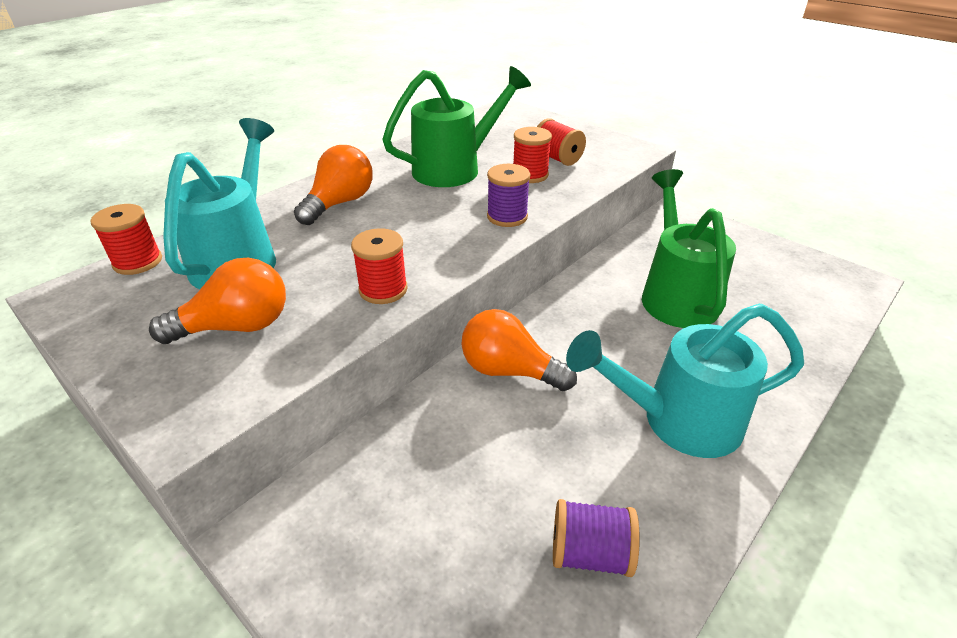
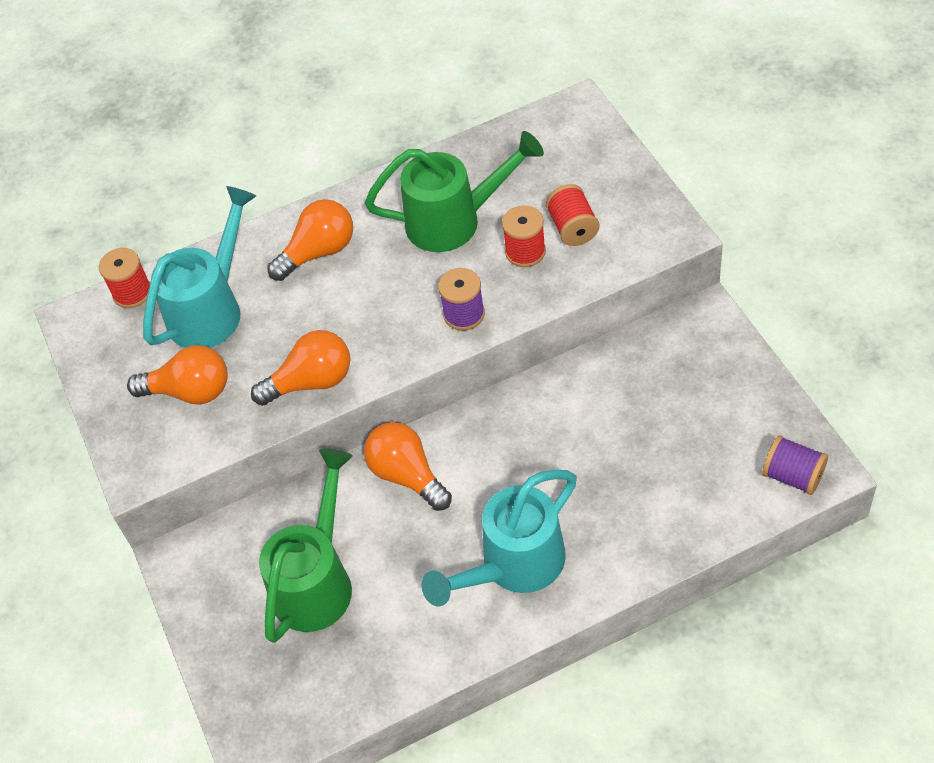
camera: 30 degrees right, 15 degrees up
red spool [351,228,408,304] -> orange light bulb [251,330,350,406]
purple spool [553,499,640,577] -> purple spool moved to [762,435,828,495]
turquoise watering can [566,304,804,458] -> turquoise watering can turned 60 degrees counterclockwise [421,470,577,606]
green watering can [642,169,736,328] -> green watering can moved to [259,449,353,643]

